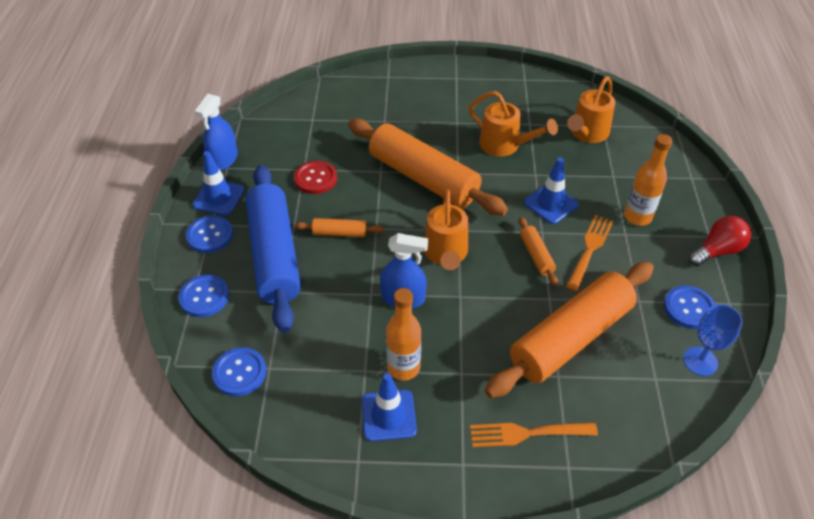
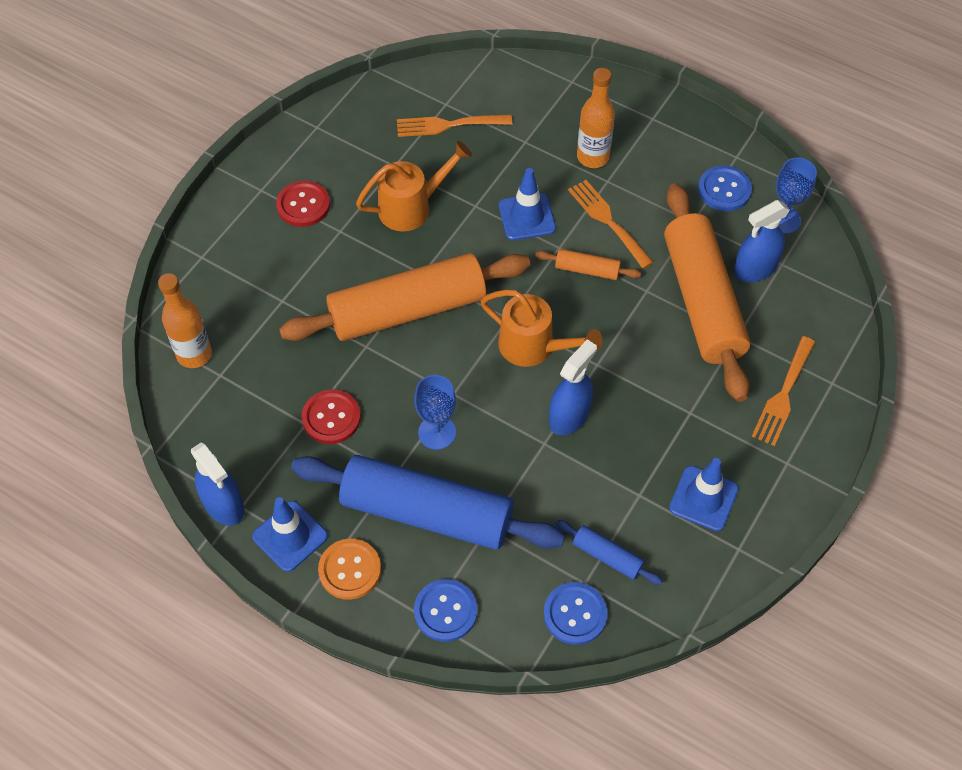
camera: 60 degrees left, 10 degrees up
blue button [186,215,233,253] -> orange button [318,539,381,600]
orange rolling pin [295,218,384,237] -> blue goblet [414,375,456,450]
orange bottle [386,288,421,381] -> orange bottle moved to [158,273,212,368]
orange watering can [567,76,615,143] -> orange fork [397,115,512,137]
red light bulb [688,216,752,267] -> none
none -> red button [276,181,330,227]
none -> blue rolling pin [555,520,663,585]
none -> blue spray bottle [734,200,790,282]

